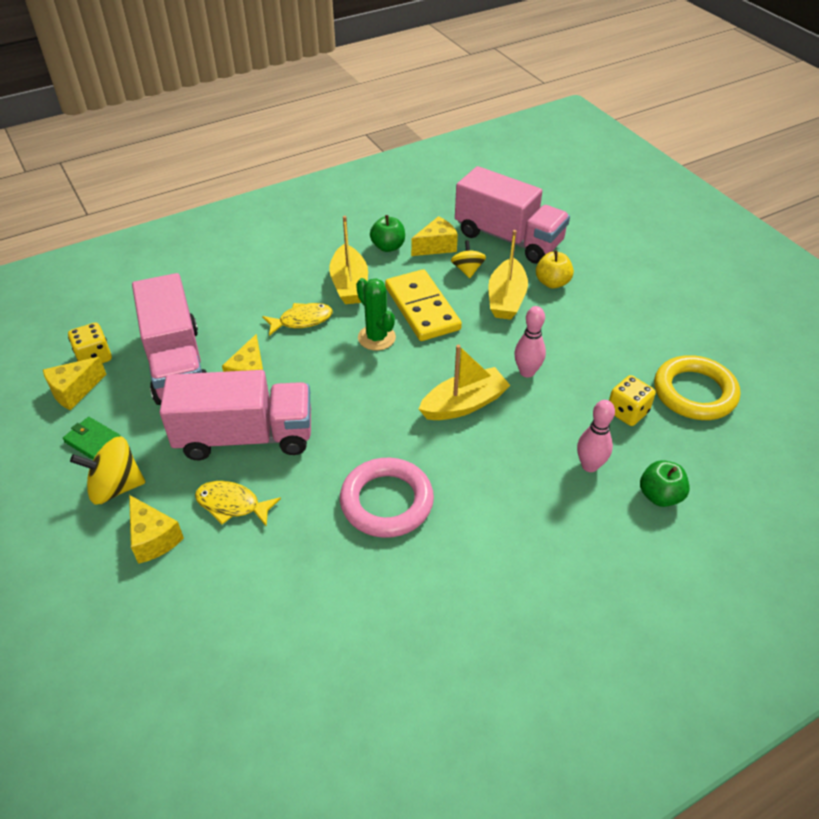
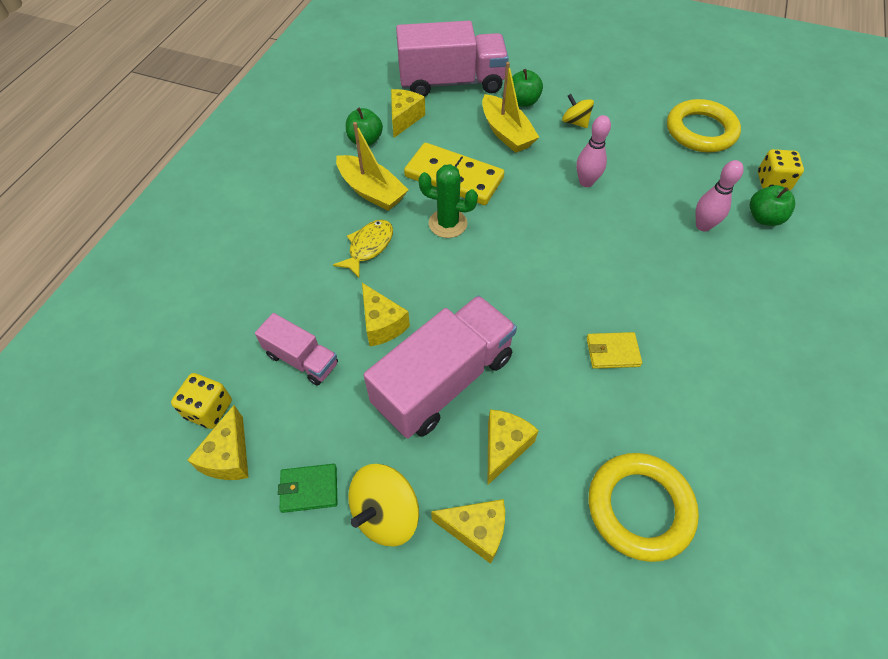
camera: 40 degrees left, 10 degrees up
pink truck [132,273,207,405] -> pink truck [255,313,338,386], size x0.53
yellow fish [195,481,281,527] -> yellow cheese [488,409,539,485]
pink ring [340,458,434,538] -> yellow wallet [587,332,642,369]
yellow boat [419,345,511,420] -> none
yellow spinning top [451,240,486,278] -> yellow spinning top moved to [562,94,594,128]
yellow apple [536,250,574,289] -> green apple [512,69,543,107]
yellow dice [609,375,656,426] -> yellow dice moved to [758,149,804,191]
none -> yellow ring [589,453,699,562]

